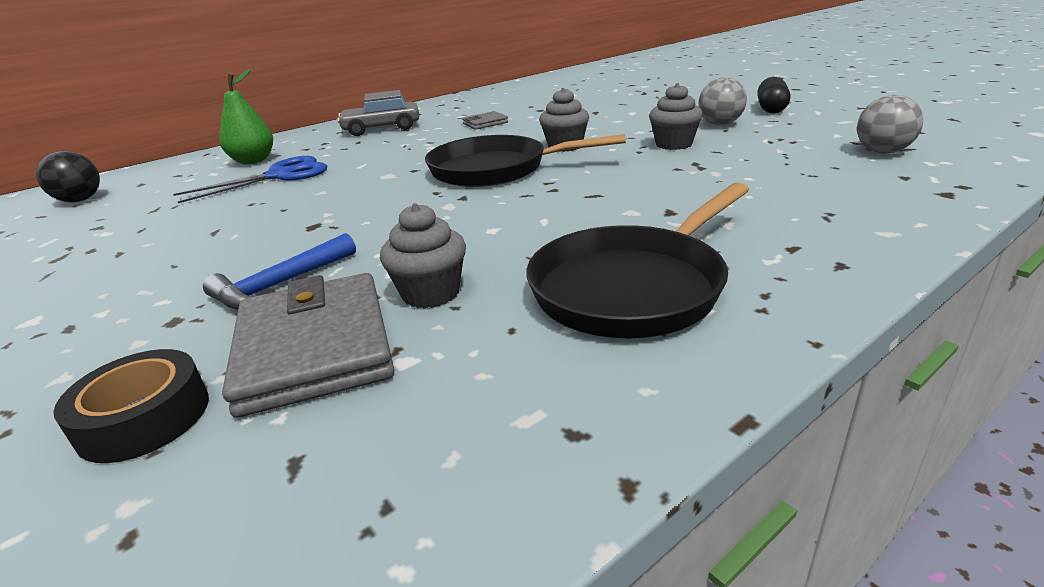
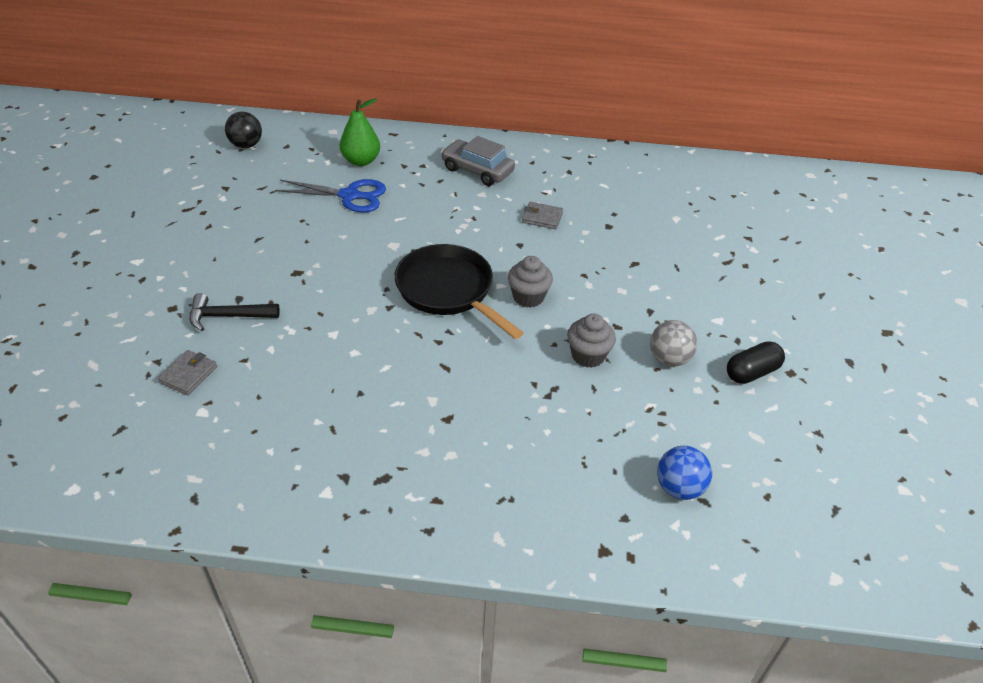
camera: 40 degrees right, 15 degrees up
black tape [54,349,209,463] -> none
blue hammer [203,233,356,310] -> black hammer [190,293,280,331]
grey wallet [222,273,394,418] -> grey wallet [158,350,217,395], size x0.50
grey cupcake [380,203,466,309] -> none
black pan [526,182,749,338] -> none
grey ball [857,95,923,154] -> blue ball [657,446,712,500]

